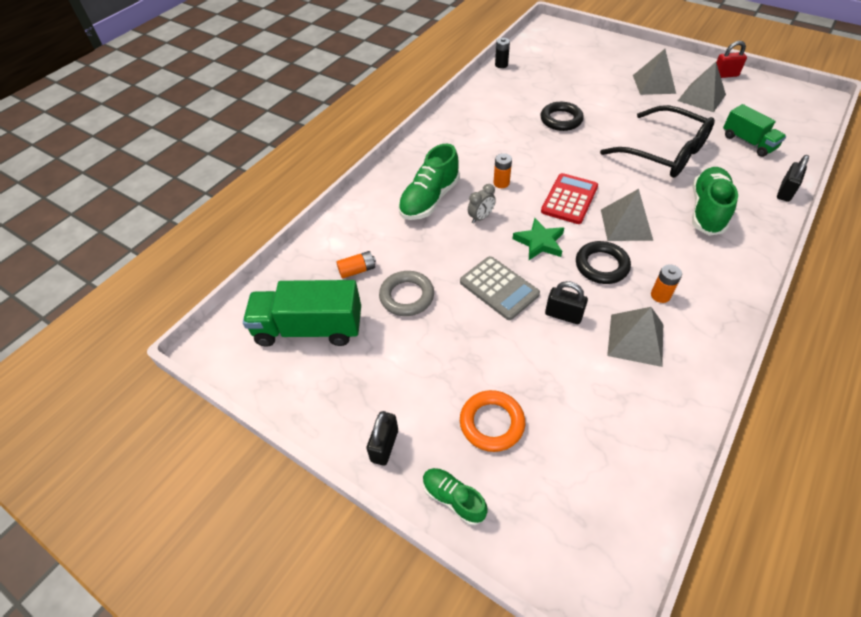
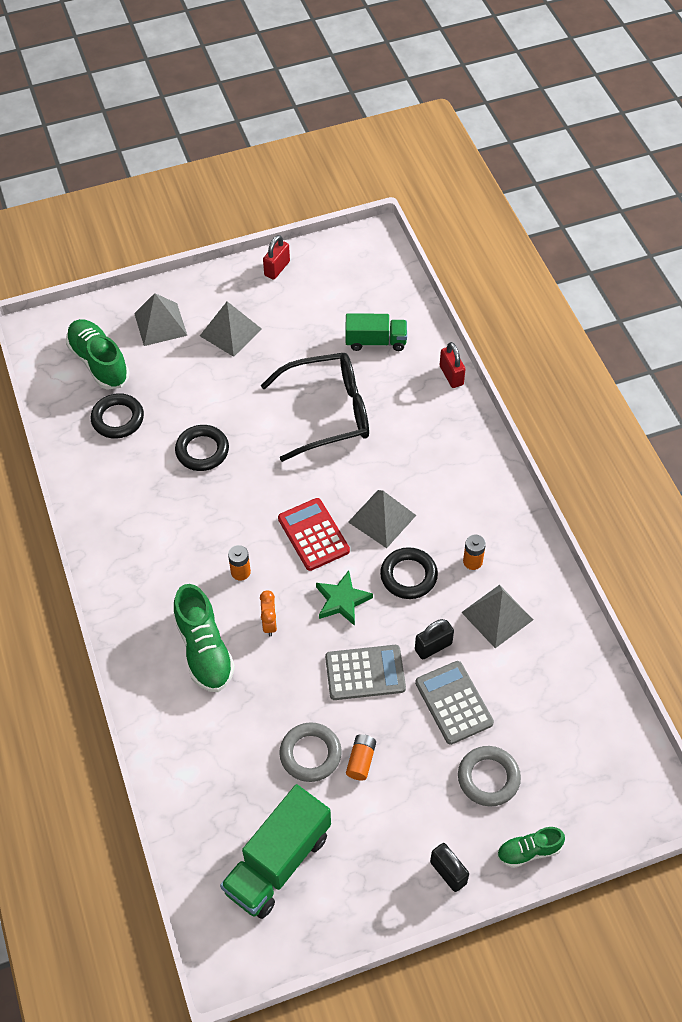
camera: 55 degrees left, 5 degrees up
orange battery [336,251,376,279] -> orange battery moved to [346,734,376,781]
orange ring [460,390,525,452] -> grey ring [458,746,521,807]
grey clock [468,184,496,223] -> orange clock [260,590,277,636]
black battery [495,38,510,68] -> none
grey pyramid [678,62,726,112] -> grey pyramid moved to [134,293,187,346]
green shoe [692,167,738,236] -> green shoe moved to [66,319,130,390]
black padlock [777,155,809,202] -> red padlock [440,342,466,388]
none -> black ring [91,393,144,439]
none -> grey calculator [415,661,494,745]

